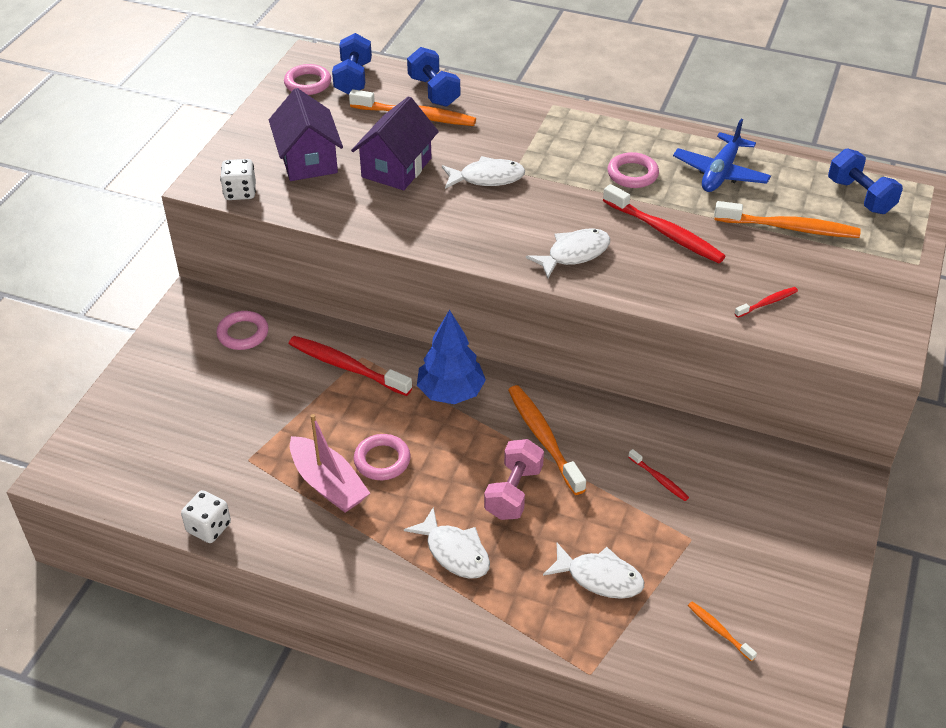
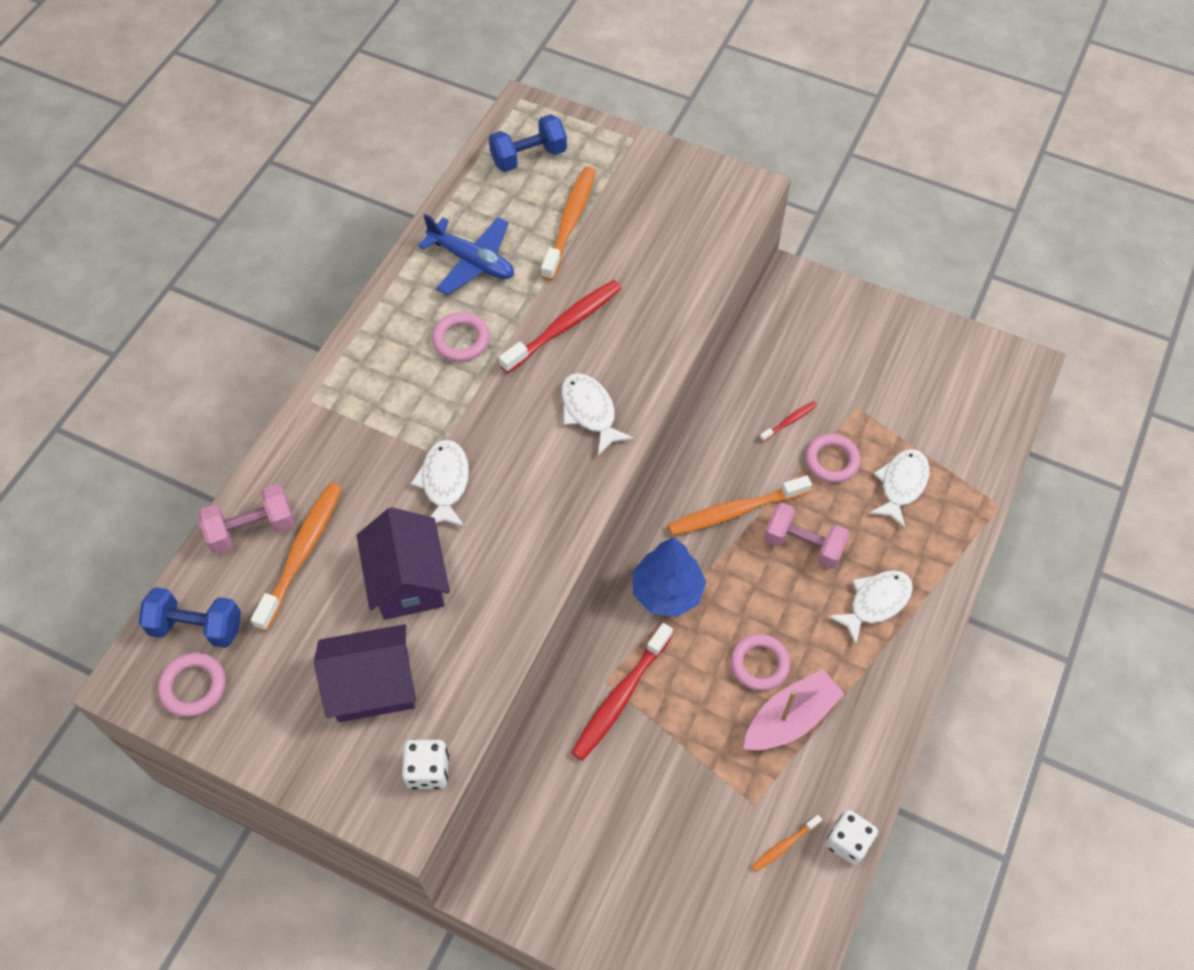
camera: 85 degrees left, 15 degrees up
pink ring [216,311,268,350] -> pink ring moved to [805,434,861,483]
purple house [351,96,439,190] -> purple house turned 45 degrees clockwise [356,507,450,620]
blue dumbbell [407,47,460,107] -> pink dumbbell [198,484,295,554]
orange toothbrush [688,601,757,662] -> orange toothbrush moved to [752,815,822,872]
red toothbrush [734,287,798,318] -> none

